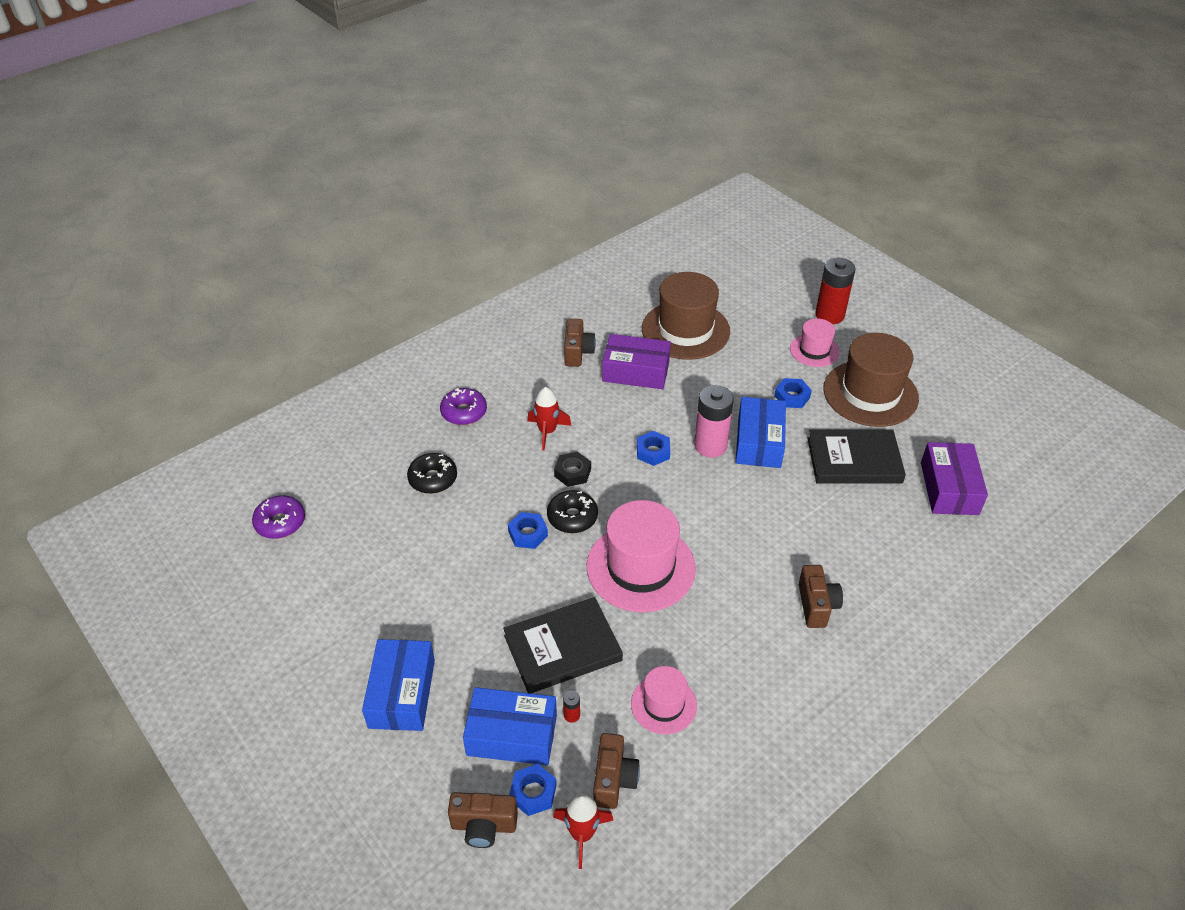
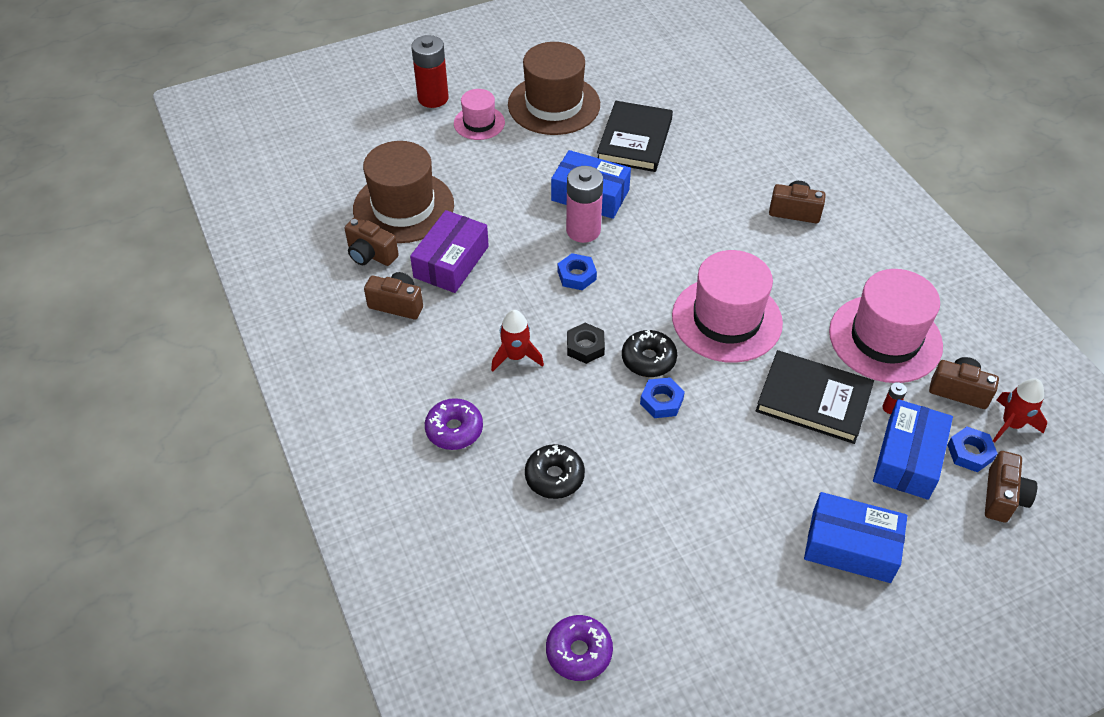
camera: 75 degrees left, 5 degrees up
black book [503,597,623,693] -> black book turned 60 degrees counterclockwise [756,350,874,444]
pink hat [631,666,697,734] -> pink hat [829,269,943,383], size x1.83
blue nut [774,378,812,408] -> none
purple box [921,442,988,515] -> none
none -> brown camera [344,217,399,266]

